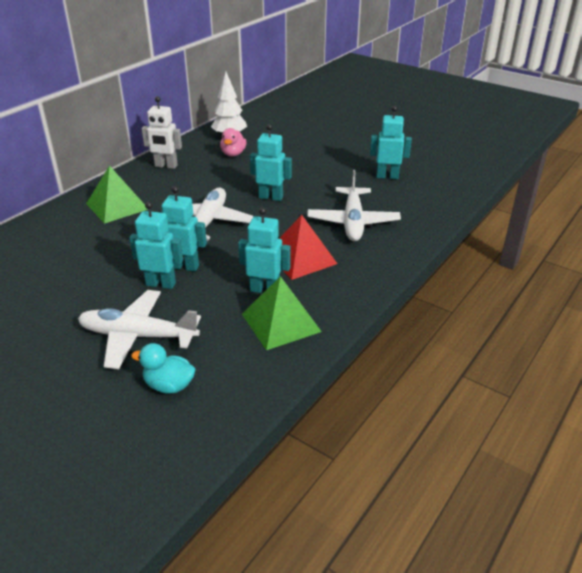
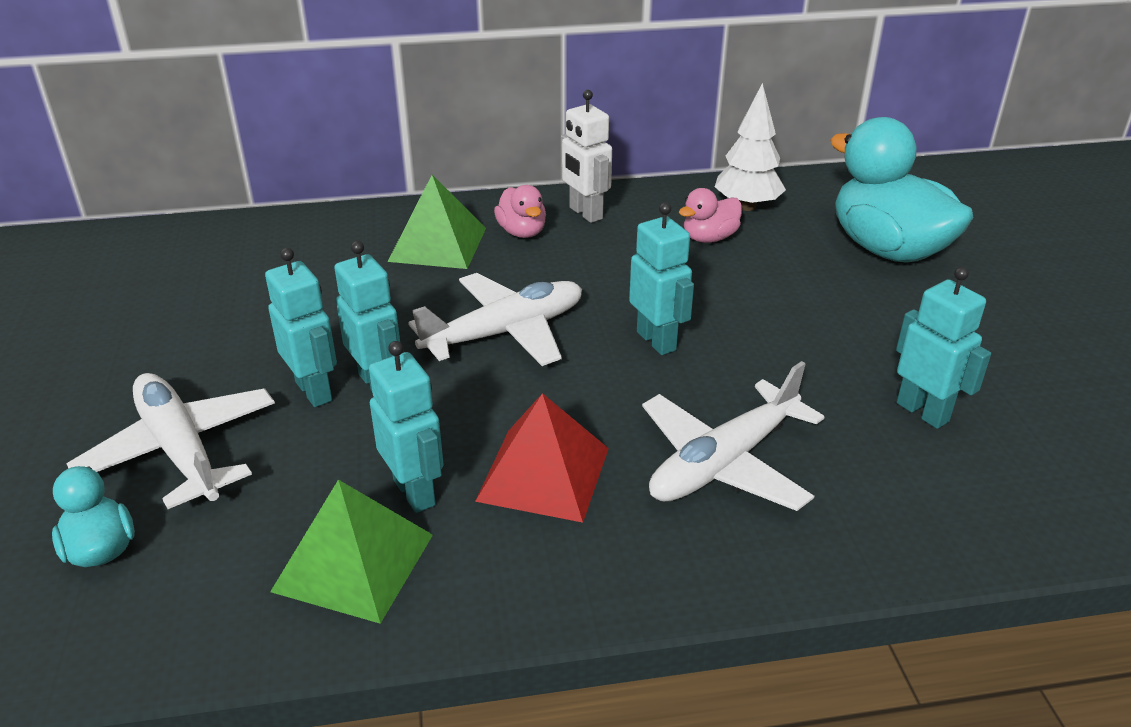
camera: 45 degrees right, 0 degrees up
none -> pink duck [494,185,546,238]
none -> turquoise duck [830,117,974,263]

